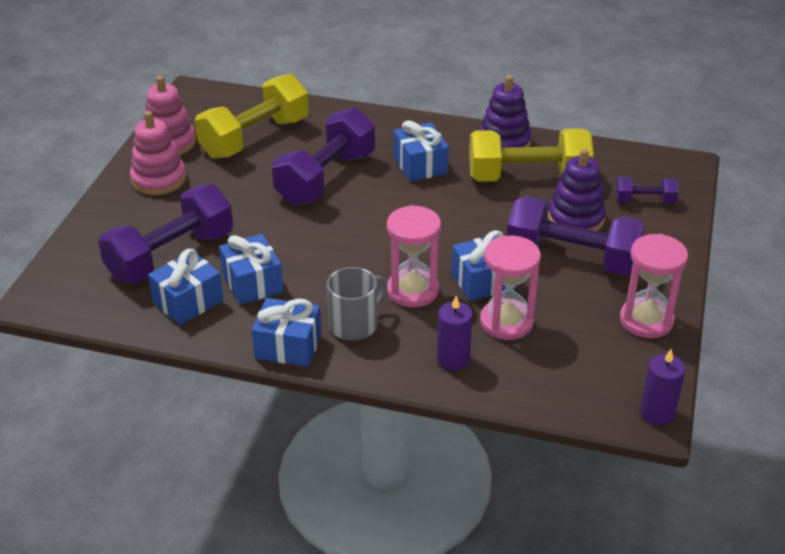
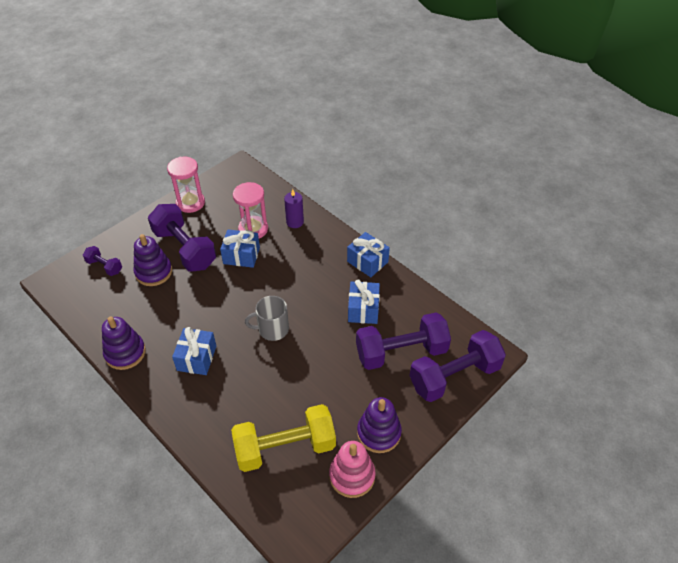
camera: 150 degrees left, 10 degrees up
pink stacking toy [130,111,186,195] -> purple stacking toy [357,397,402,453]
blue gift [148,249,223,325] -> none
purple dumbbell [272,107,375,205] -> purple dumbbell moved to [409,330,506,402]
grey mug [327,267,387,341] -> grey mug moved to [245,296,289,341]
pink hourglass [387,205,441,307] -> none
yellow dumbbell [469,128,594,182] -> none
purple candle [640,349,686,426] -> none

